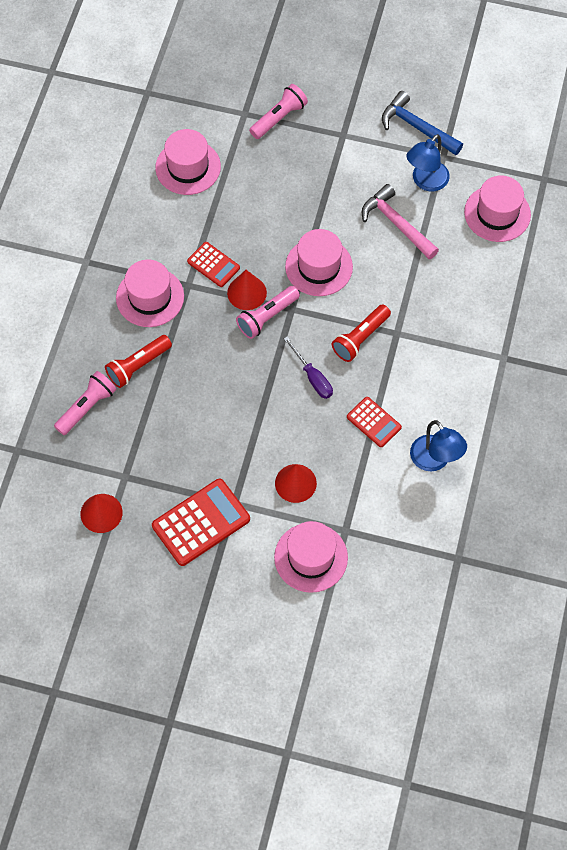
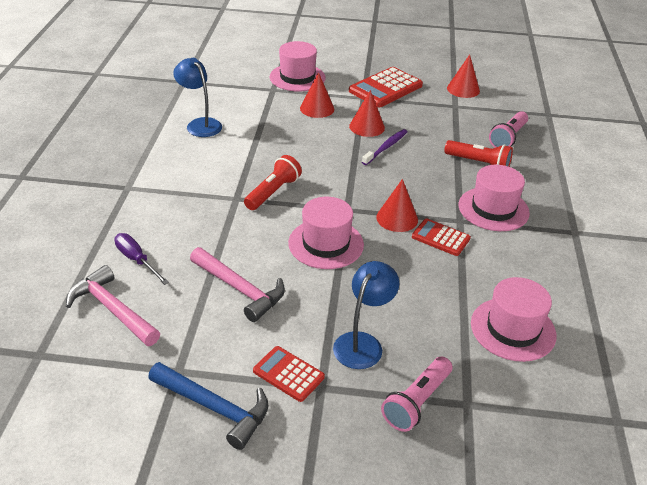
camera: 170 degrees right, 25 degrees down
red flashlight [105,335,172,388] -> red flashlight turned 75 degrees clockwise [444,140,513,167]
pink flashlight [236,286,300,339] -> none
purple screwdriver [284,336,333,399] -> purple screwdriver moved to [114,233,169,285]
red calculator [347,397,402,447] -> red calculator moved to [253,346,325,402]
blue lamp [407,134,450,191] -> blue lamp moved to [333,261,399,369]
pink hat [464,176,531,242] -> pink hammer [66,265,160,346]
none -> red cone [349,90,385,137]
none -> purple toothbrush [362,129,407,165]

